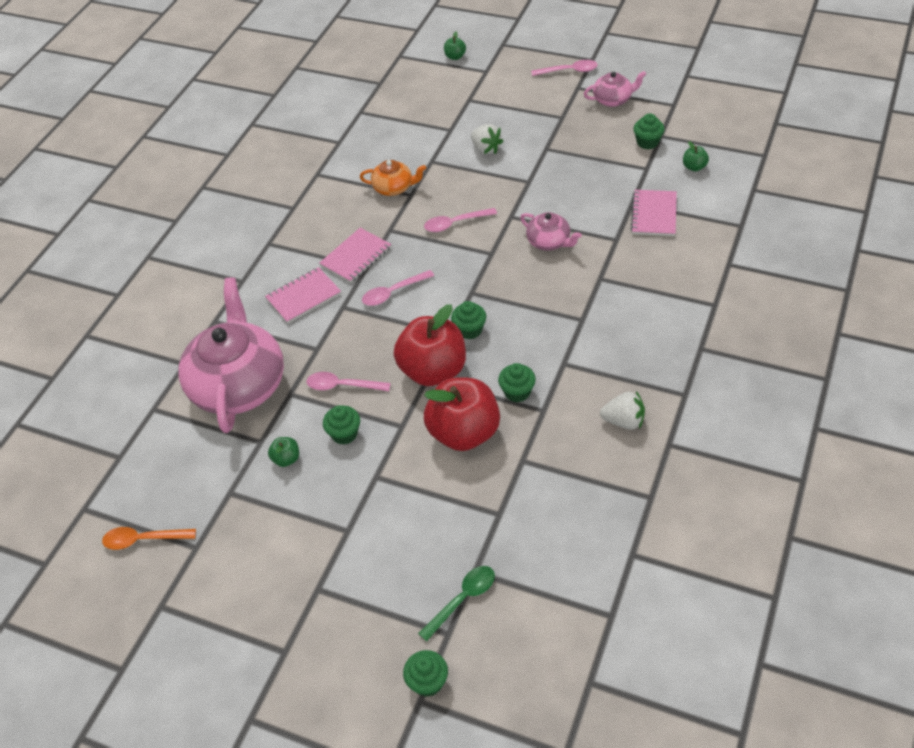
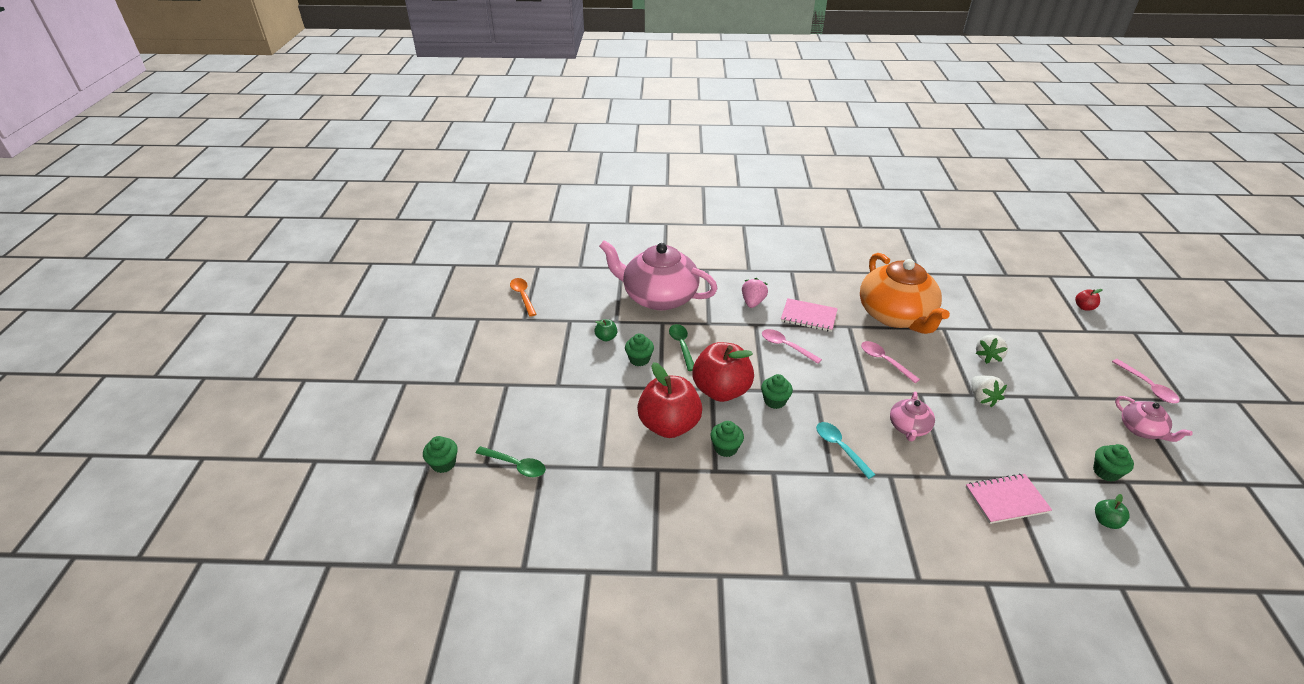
camera: 65 degrees right, 10 degrees down
pink teapot [178,277,284,433] -> pink teapot turned 135 degrees counterclockwise [599,240,718,310]
pink notebook [265,267,341,324] -> pink strawberry [742,278,768,308]
pink spoon [307,372,391,391] -> green spoon [669,324,694,371]
orange teapot [360,160,426,196] -> orange teapot [860,253,950,334], size x2.15
green apple [444,31,466,60] -> red apple [1075,289,1103,311]
white strawberry [600,391,645,430] -> white strawberry moved to [971,375,1007,407]
none -> turquoise spoon [816,422,876,479]

